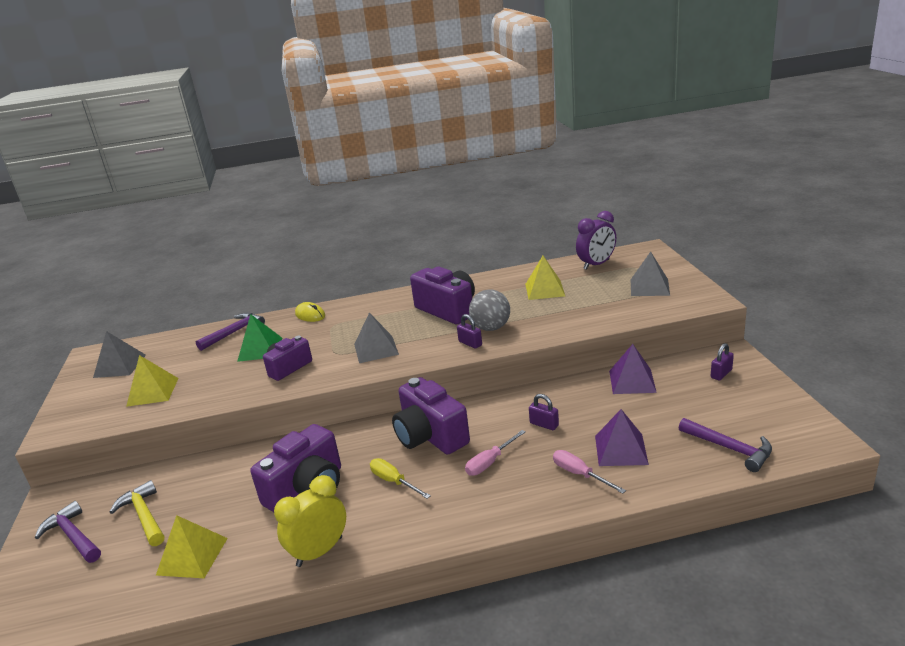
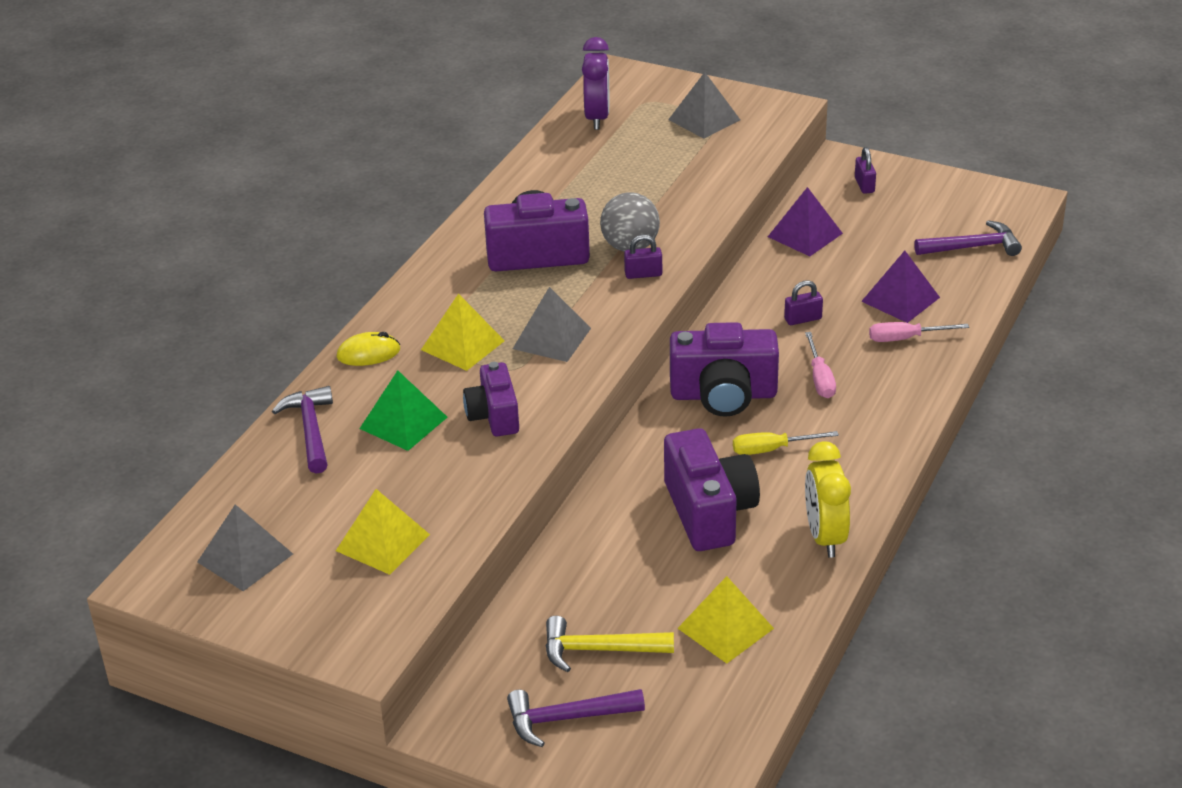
camera: 55 degrees left, 10 degrees up
yellow pyramid [525,256,565,300] -> yellow pyramid moved to [421,294,505,371]

